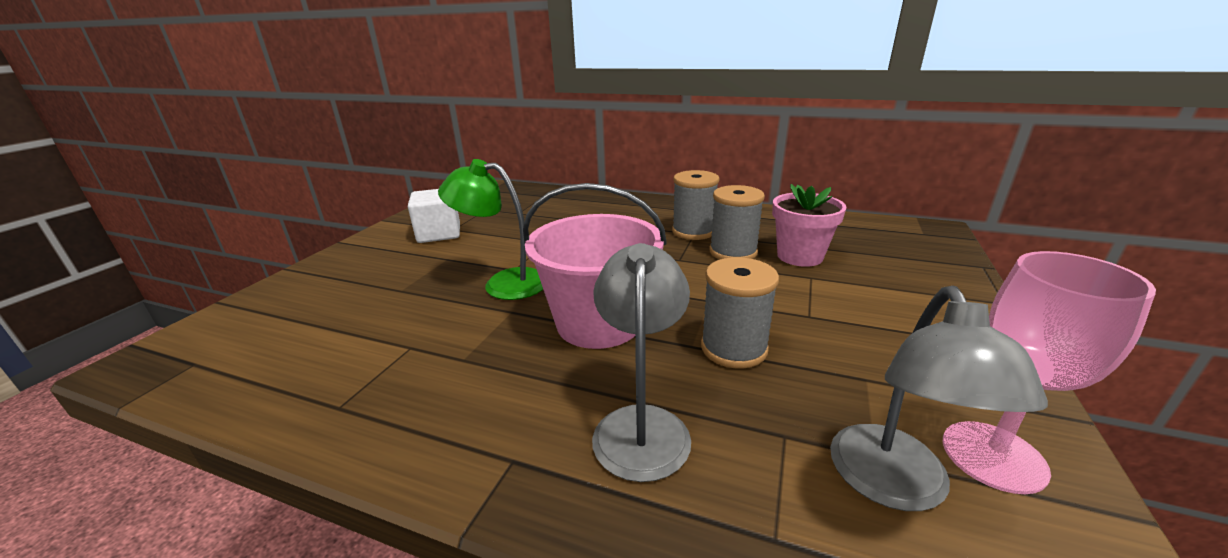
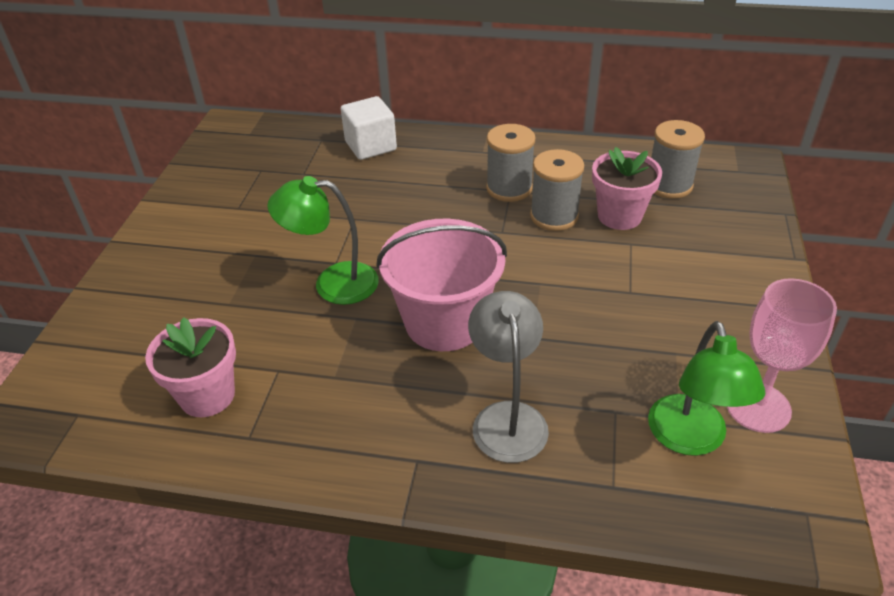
camera: 10 degrees left, 15 degrees up
white cube [408,189,460,243] -> white cube moved to [341,96,397,160]
grey spool [701,257,779,369] -> grey spool moved to [651,120,705,199]
grey lamp [830,285,1048,511] -> green lamp [648,321,765,456]
none -> pink flower pot [145,317,236,417]

